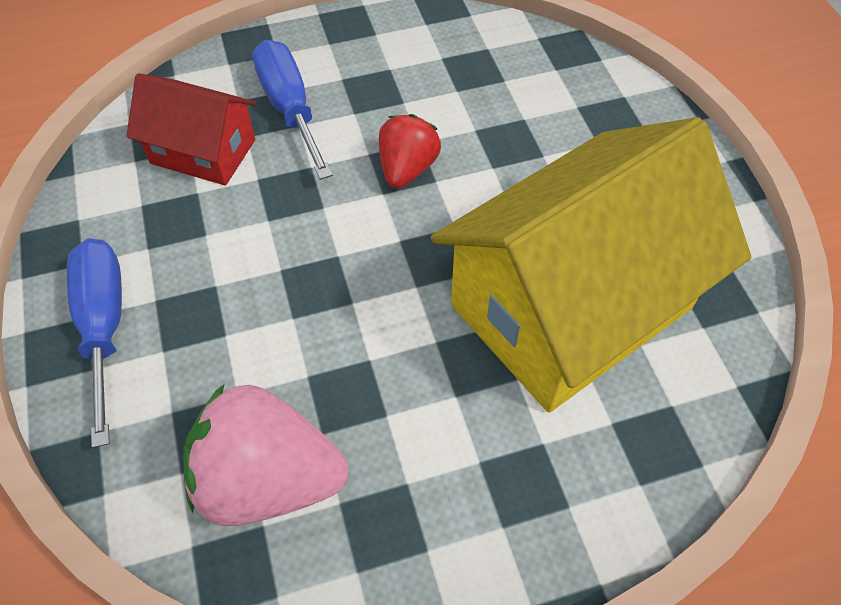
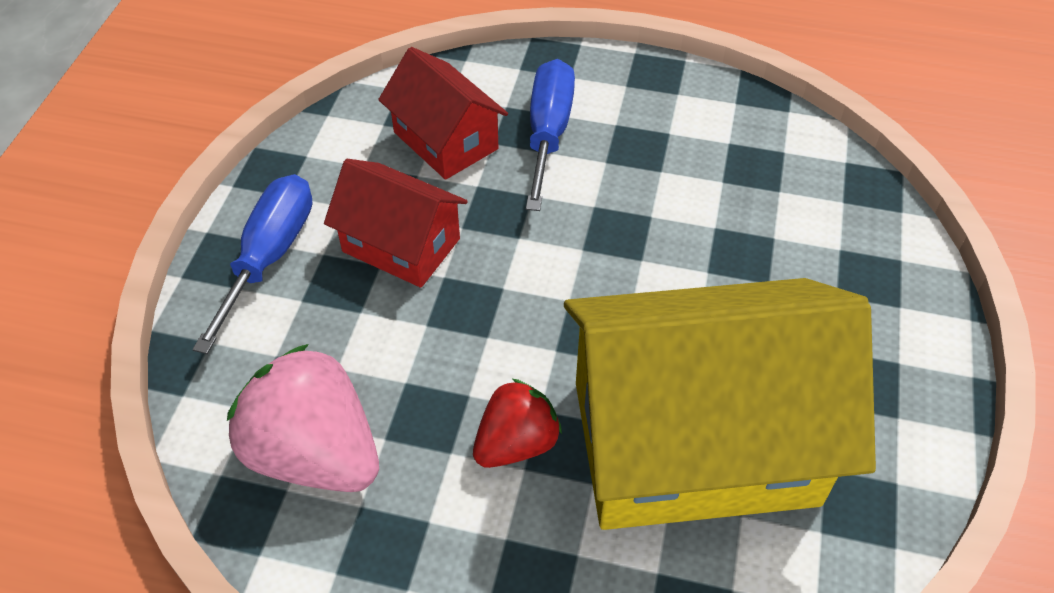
camera: 30 degrees right, 5 degrees down
red strawberry [379,114,441,189] -> red strawberry moved to [473,379,562,468]
none -> red house [324,159,468,288]

